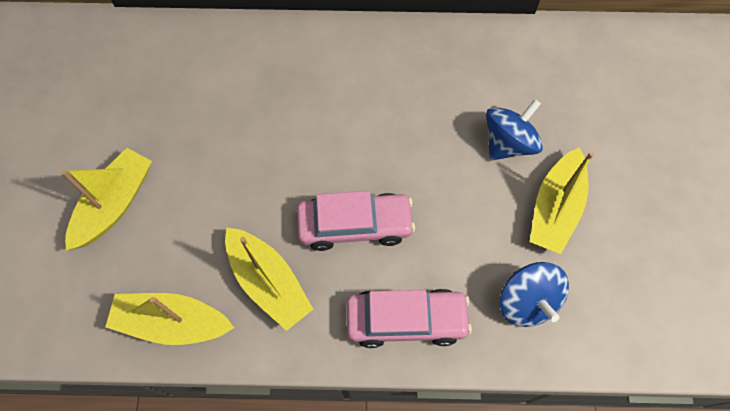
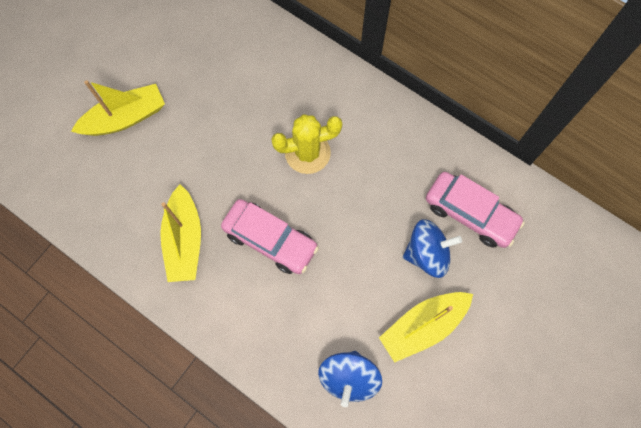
camera: 35 degrees right, 5 degrees up
yellow boat [105,293,234,345] -> none
pink car [347,289,472,348] -> pink car moved to [426,172,525,248]
none -> yellow cactus [271,114,342,174]

